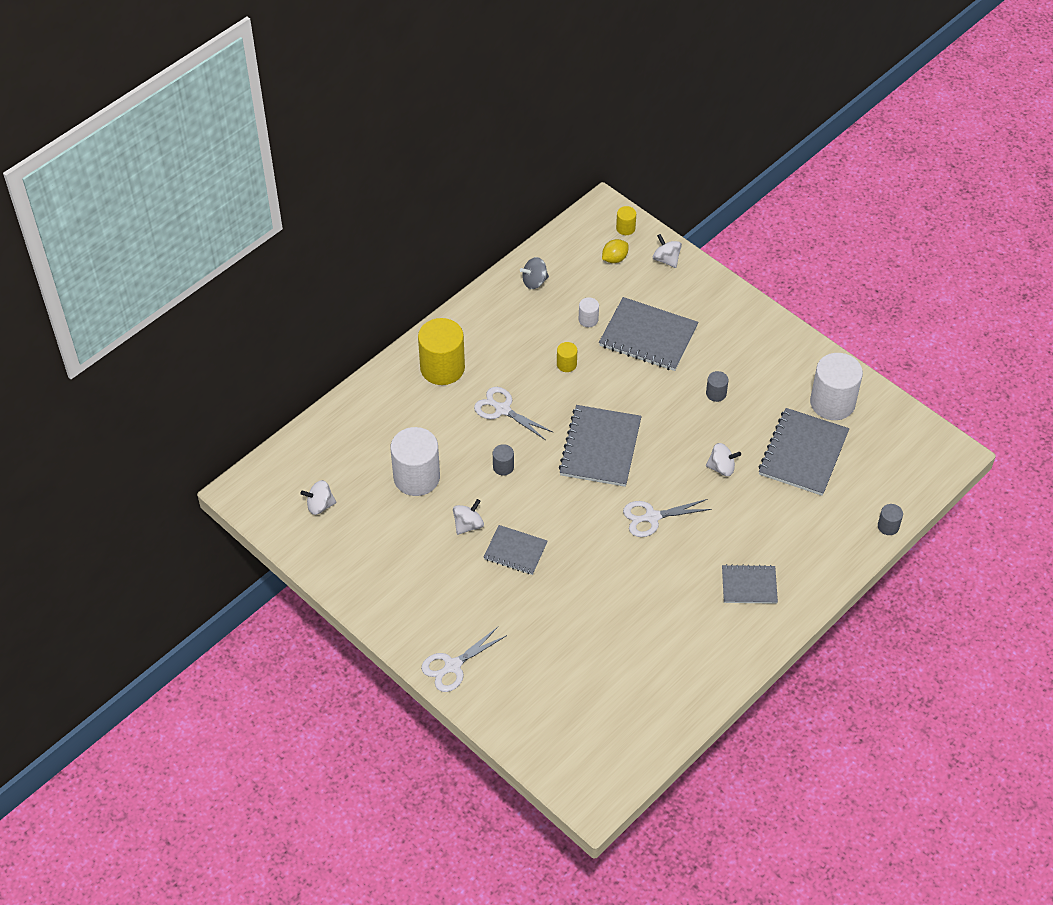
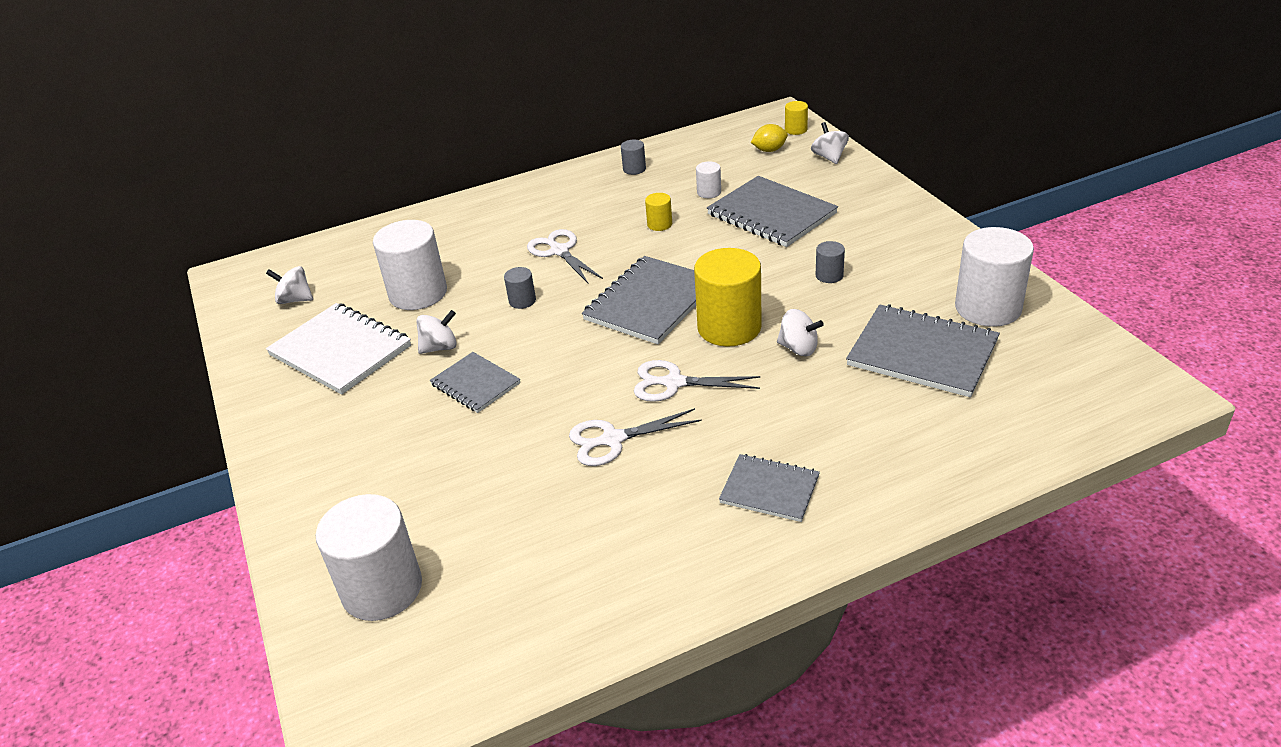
camera: 25 degrees right, 15 degrees down
yellow cylinder [418,318,465,385] -> yellow cylinder moved to [694,248,762,346]
white scissors [421,627,507,692] -> white scissors moved to [569,408,702,466]
grey spinning top [520,257,549,289] -> none
grey notebook [758,408,849,496] -> grey notebook turned 75 degrees clockwise [846,304,1000,397]
grey cylinder [878,504,903,535] -> grey cylinder moved to [621,140,646,175]
none -> white notebook [266,303,411,395]
none -> white cylinder [316,494,422,621]

